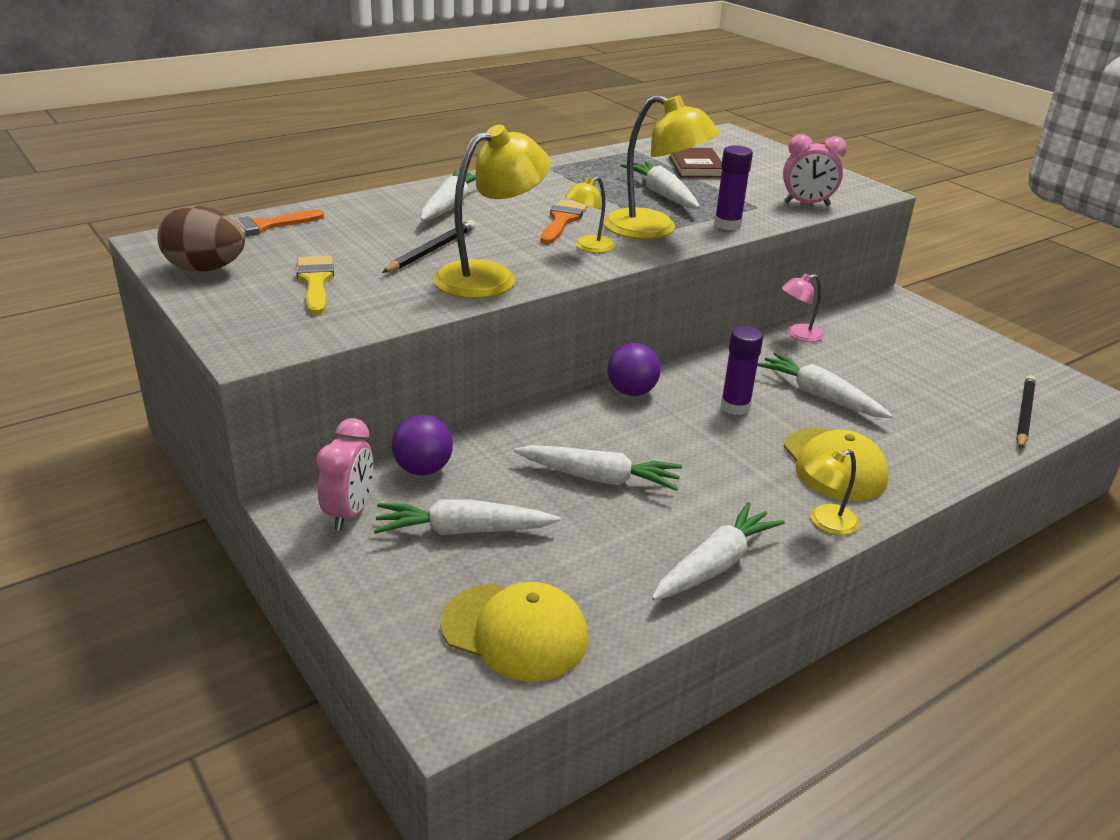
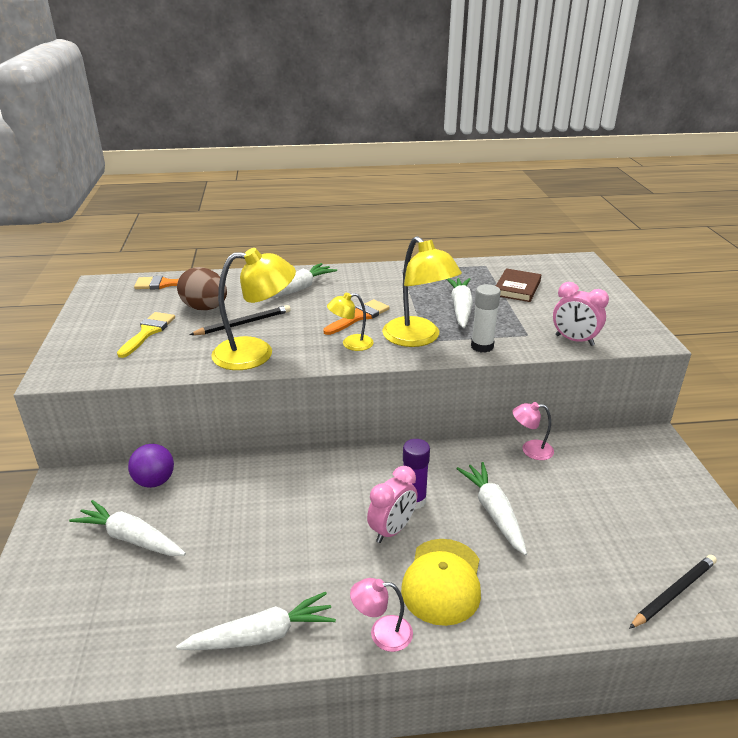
camera: 30 degrees right, 0 degrees up
brown egg [157,206,245,271] -> brown egg moved to [177,267,227,310]
pink clock [316,418,373,531] -> pink clock moved to [367,466,417,543]
yellow cap [440,582,588,682] -> none
white carrot [514,445,682,491] -> none
purple ball [607,343,661,396] -> none
purple glue stick [714,145,753,230] -> white glue stick [471,284,501,353]
yellow lamp [804,449,859,535] -> pink lamp [350,578,413,652]

